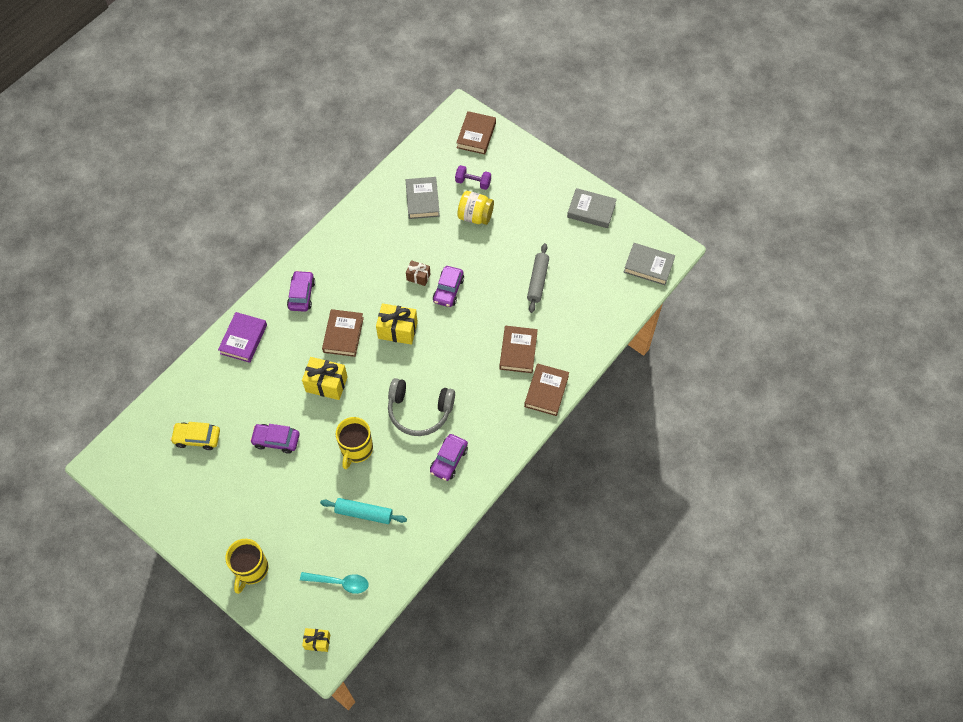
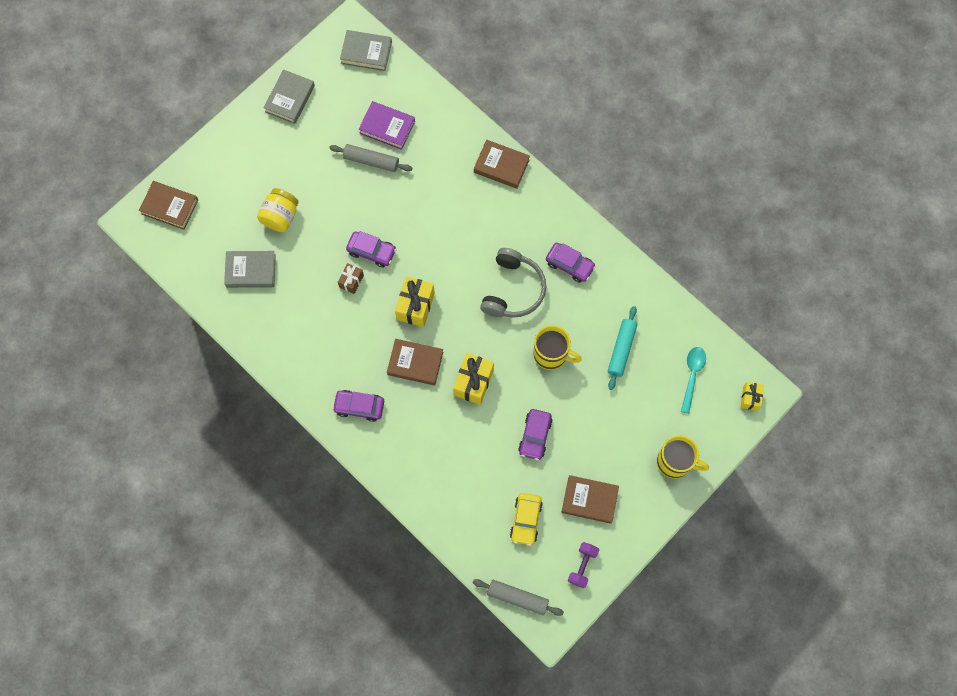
camera: 85 degrees left, 10 degrees up
purple book [218,312,267,363] -> purple book moved to [359,101,415,150]
purple dumbbell [455,165,491,190] -> purple dumbbell moved to [568,542,599,588]
brown book [499,326,538,373] -> brown book moved to [561,475,619,524]
grey book [624,243,675,285] -> grey book turned 75 degrees clockwise [340,30,392,71]
none -> grey rolling pin [473,579,564,616]

